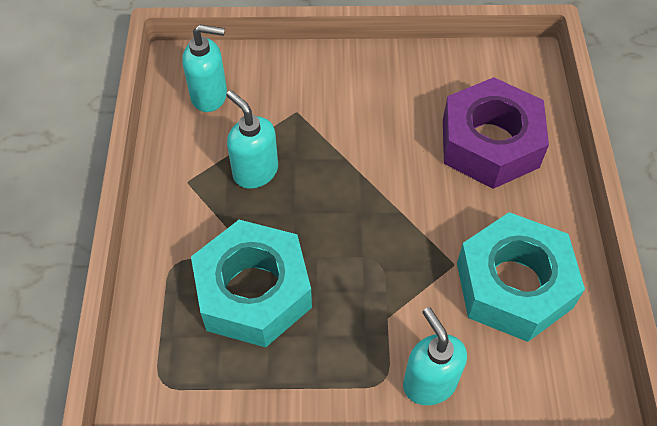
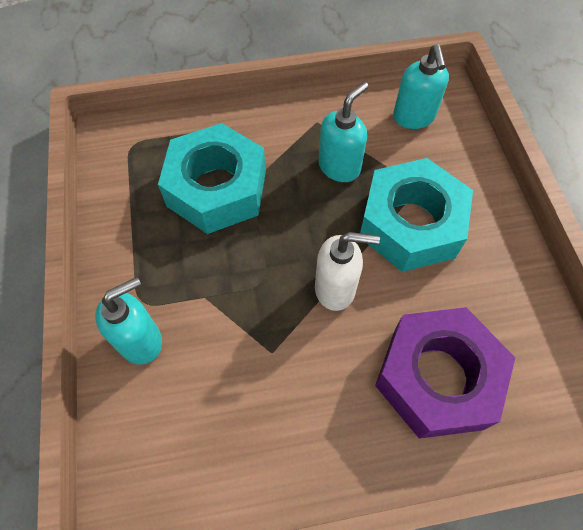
camera: 80 degrees right, 5 degrees up
turquoise nut [457,212,585,342] -> turquoise nut moved to [360,158,473,272]
none -> white soap dispenser [315,232,380,311]

